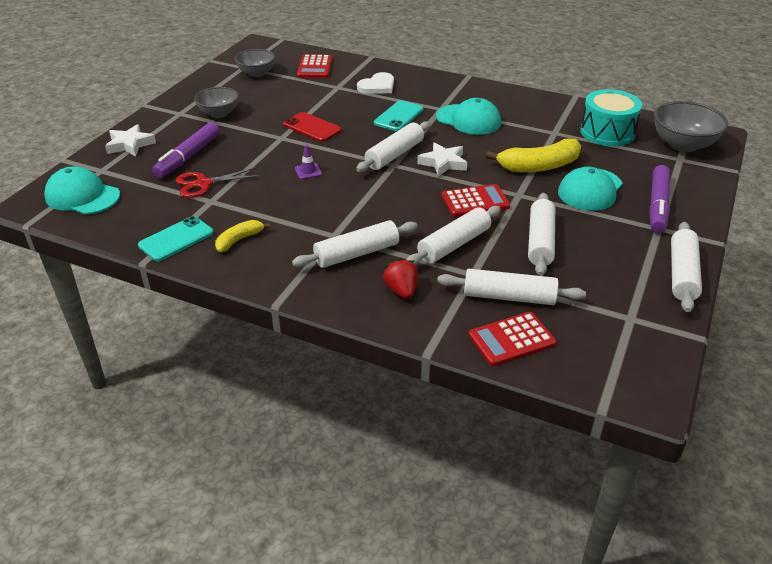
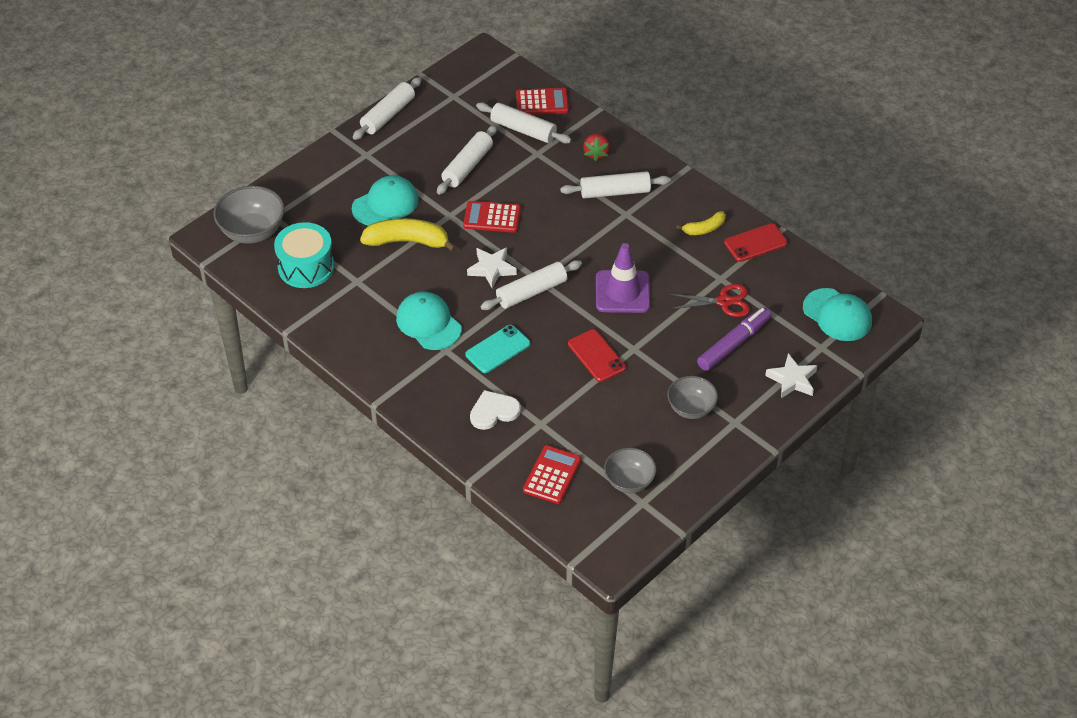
camera: 160 degrees left, 10 degrees up
turquoise phone [138,216,214,261] -> red phone [724,223,788,262]
purple traffic cone [295,145,322,179] -> purple traffic cone [596,243,650,313], size x2.31
white rolling pin [406,206,501,266] -> none
purple marker [649,165,670,233] -> none

